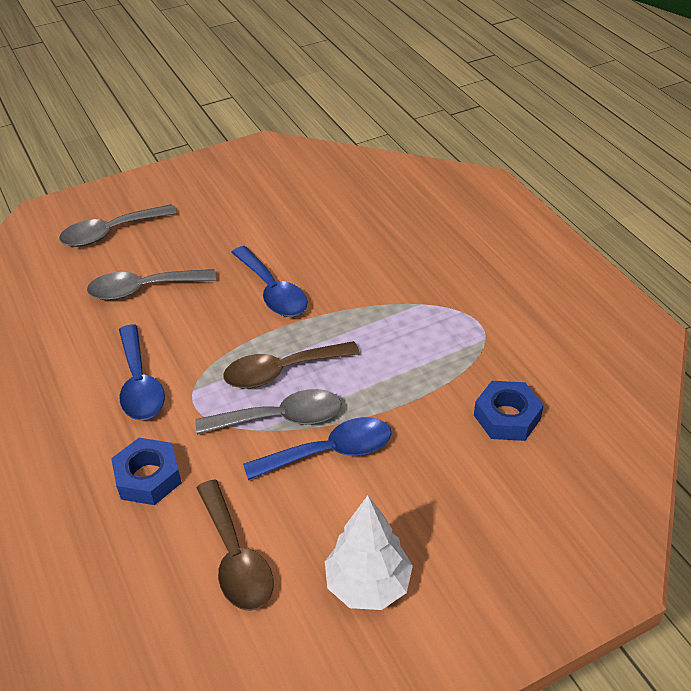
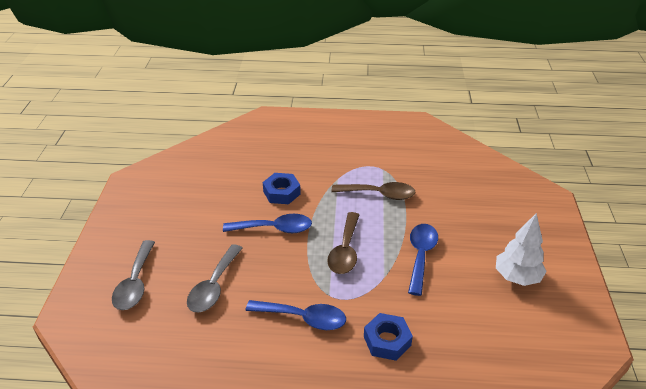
camera: 60 degrees left, 5 degrees down
grey spoon [195,389,342,435] -> none
brown spoon [197,479,273,611] -> brown spoon moved to [331,182,415,200]
blue nut [474,381,544,441] -> blue nut moved to [263,173,301,204]

